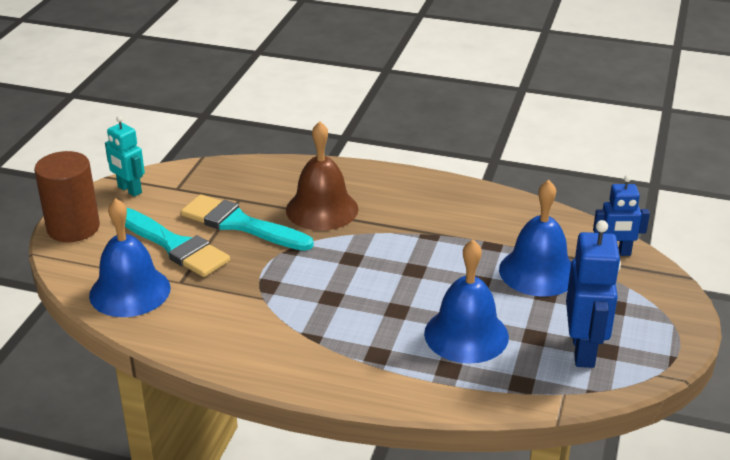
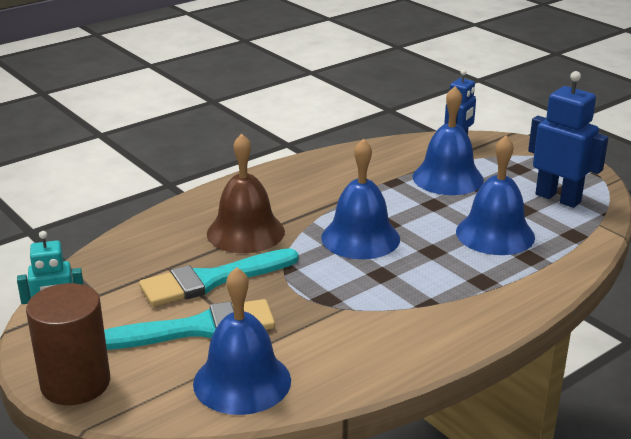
camera: 55 degrees left, 5 degrees down
none -> blue bell [321,138,400,259]

